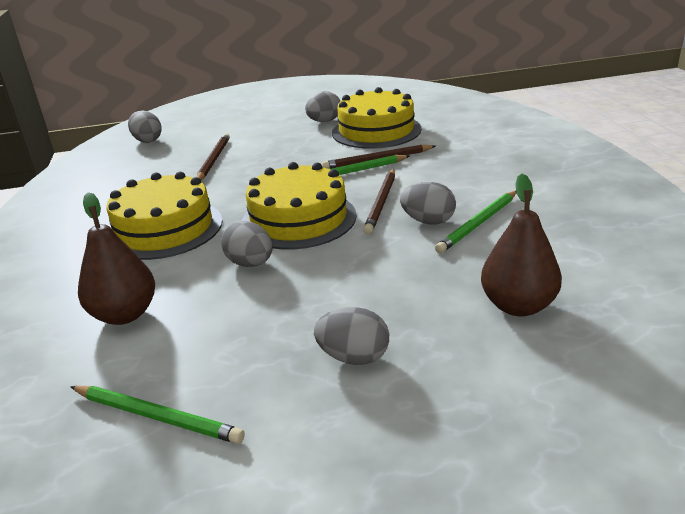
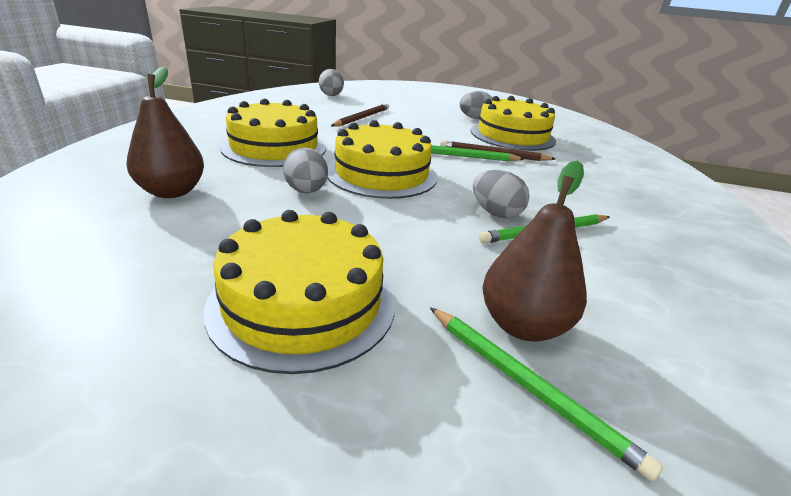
camera: 20 degrees right, 0 degrees up
green pencil [70,386,245,444] -> green pencil moved to [430,307,663,481]
grey egg [314,307,389,365] -> yellow cake [204,210,395,374]
brown pencil [363,169,395,234] -> none

